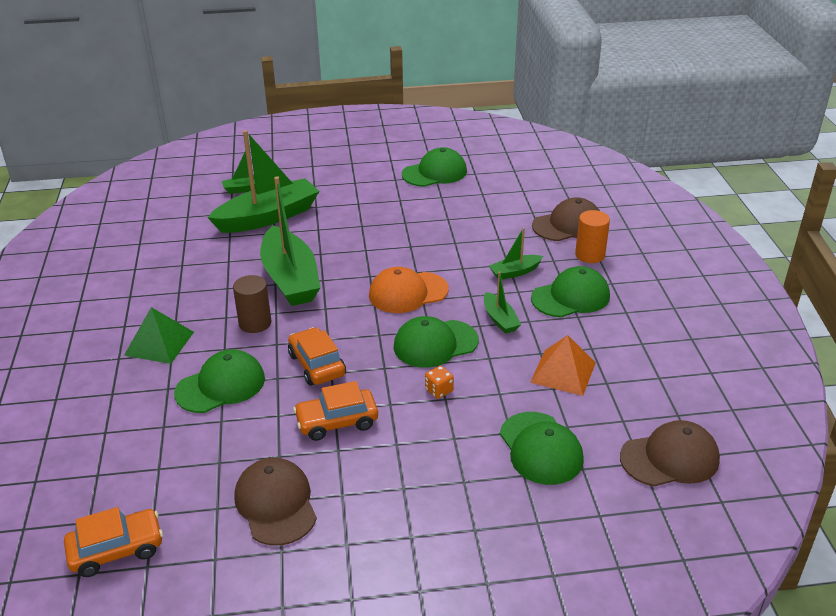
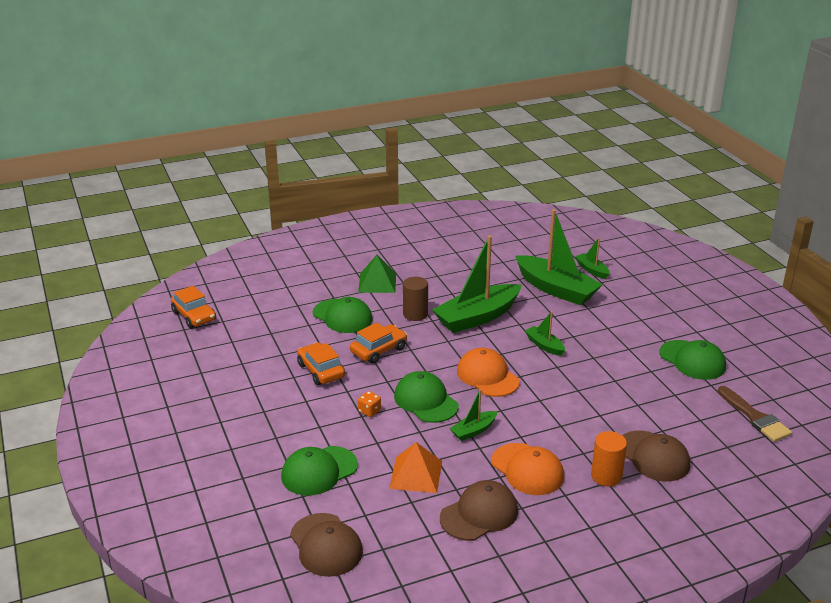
camera: 75 degrees right, 5 degrees down
brown cap [234,458,317,546] -> brown cap moved to [440,480,518,541]
green boat [489,228,543,280] -> green boat moved to [525,311,565,356]
green cap [531,266,610,318] -> orange cap [491,443,564,495]
none -> brown brush [718,386,792,442]

